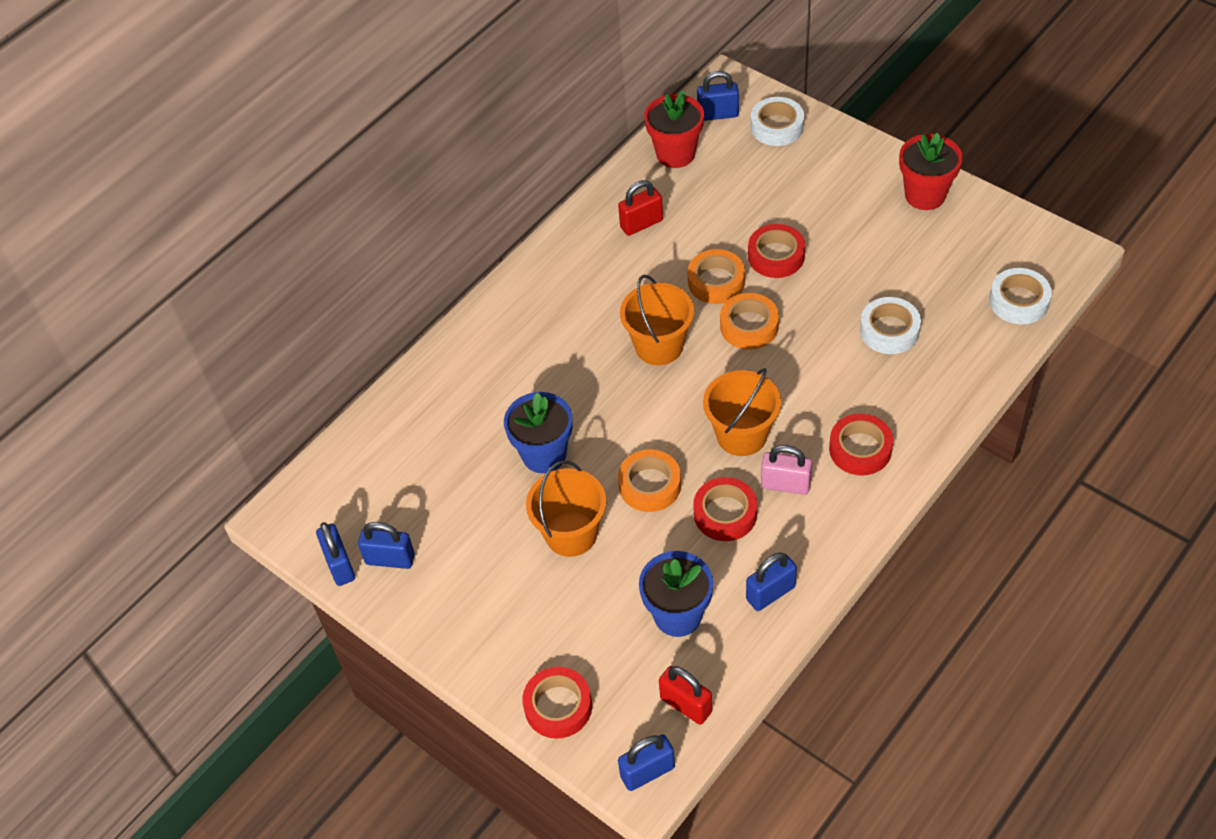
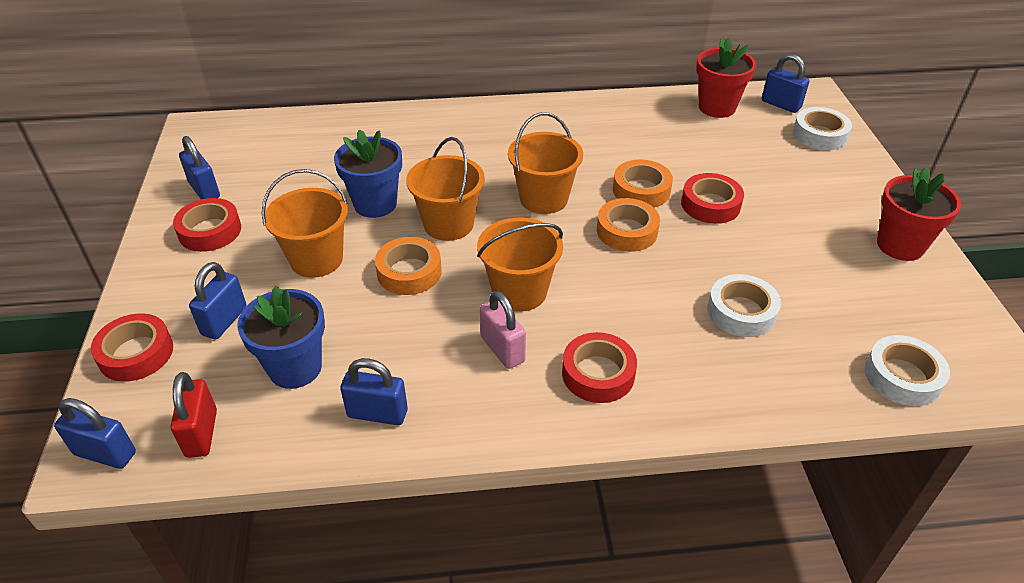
camera: 40 degrees right, 10 degrees down
blue padlock [316,522,355,586] -> blue padlock moved to [189,262,247,339]
red padlock [618,180,663,236] -> none
red tape [693,477,757,541] -> red tape moved to [173,198,241,252]
none -> orange bucket [406,137,485,241]

